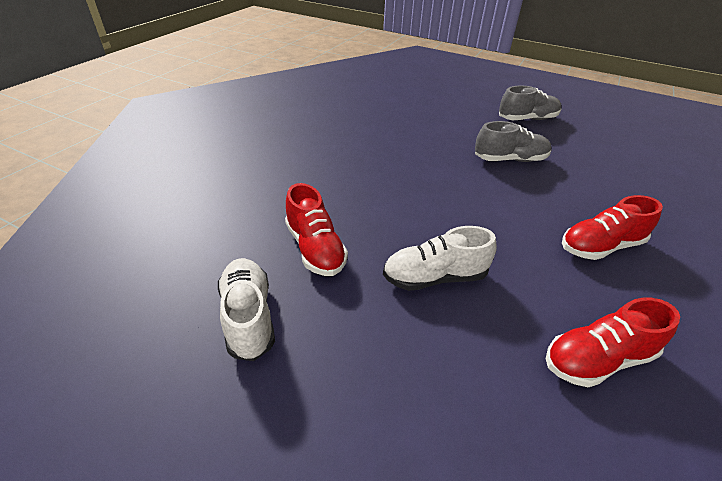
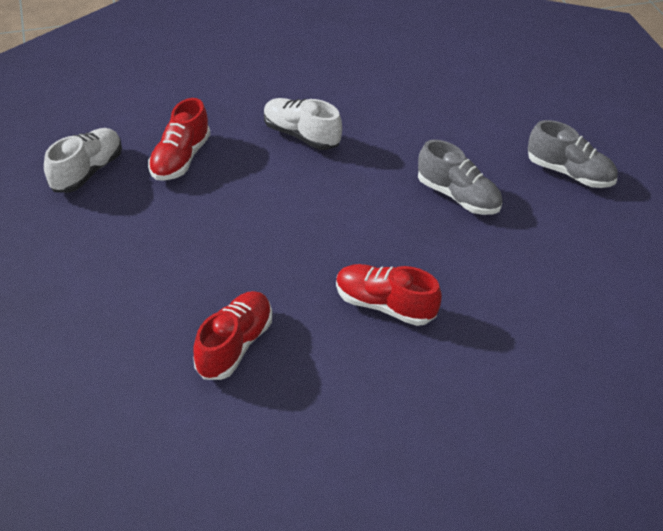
camera: 45 degrees right, 5 degrees up
white shoe [383,226,497,291] -> white shoe moved to [264,98,342,150]
red shoe [546,298,680,387] -> red shoe turned 90 degrees clockwise [193,291,272,380]

